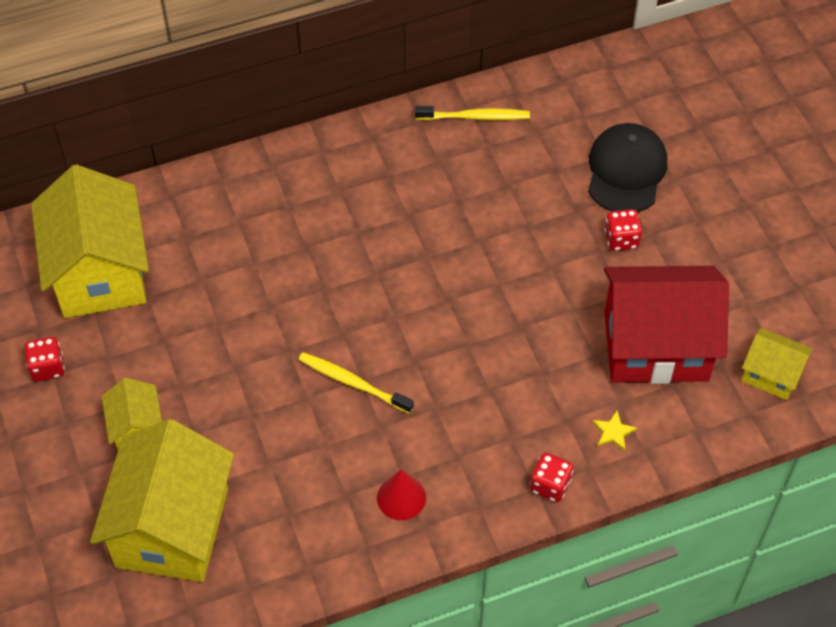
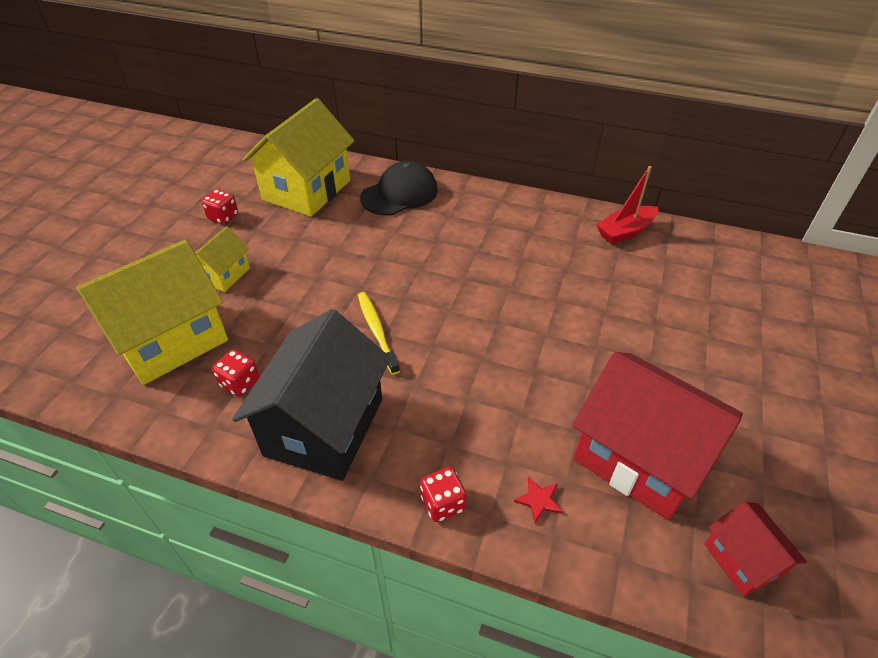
camera: 40 degrees right, 10 degrees down
red cone [377,470,426,520] -> black house [232,309,391,481]
yellow toothbrush [415,106,530,120] -> red boat [596,166,658,244]
black cap [588,123,667,213] -> black cap moved to [360,161,438,216]
yellow star [592,411,637,451] -> red star [514,477,563,523]
red dice [604,209,642,251] -> red dice moved to [212,349,259,397]
yellow house [741,328,813,400] -> red house [704,501,807,597]

